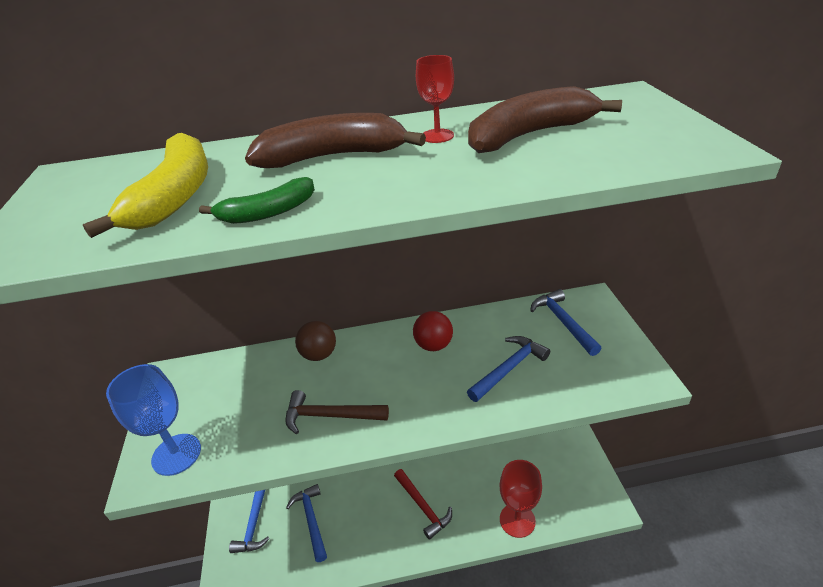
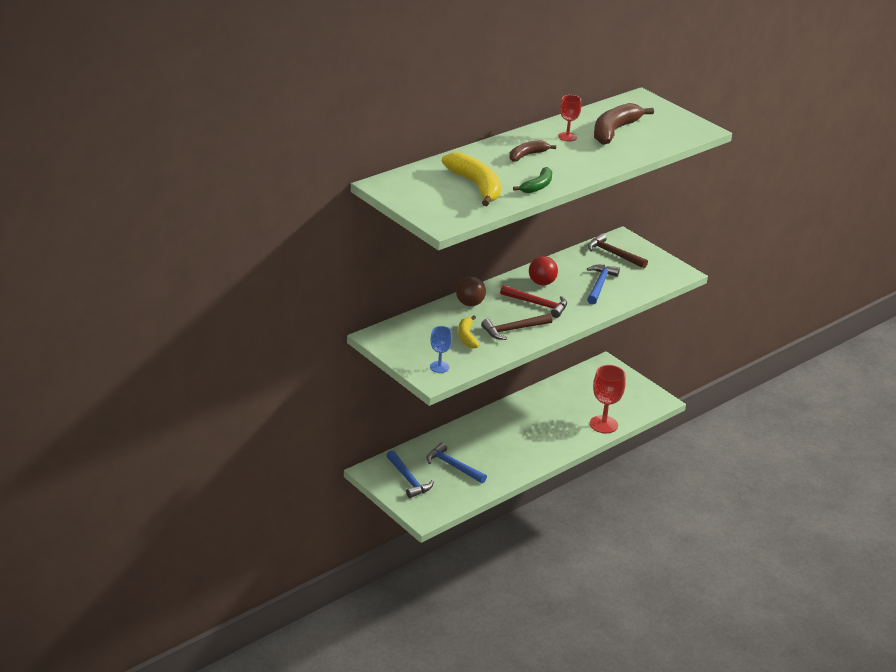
camera: 35 degrees left, 5 degrees down
blue goblet [106,364,201,476] -> blue goblet [430,326,452,373], size x0.60
brown banana [245,113,426,168] -> brown banana [510,140,556,162], size x0.58
red hammer [394,469,452,540] -> red hammer moved to [500,285,567,318]
blue hammer [530,289,602,356] -> brown hammer [587,233,648,268]
none -> yellow banana [458,315,479,349]

